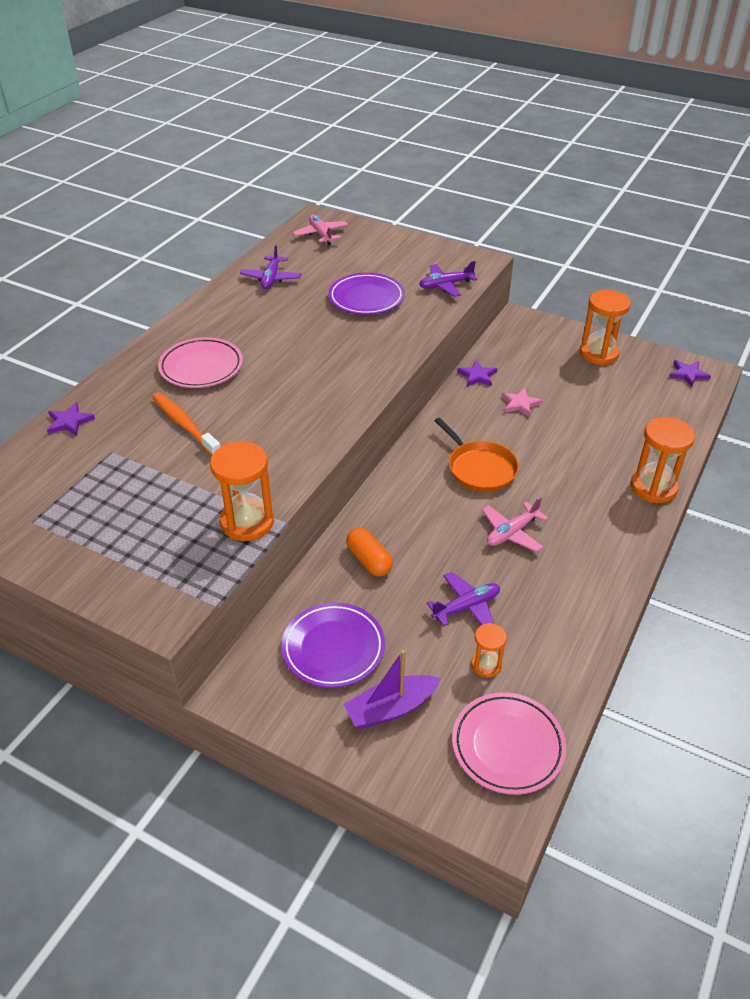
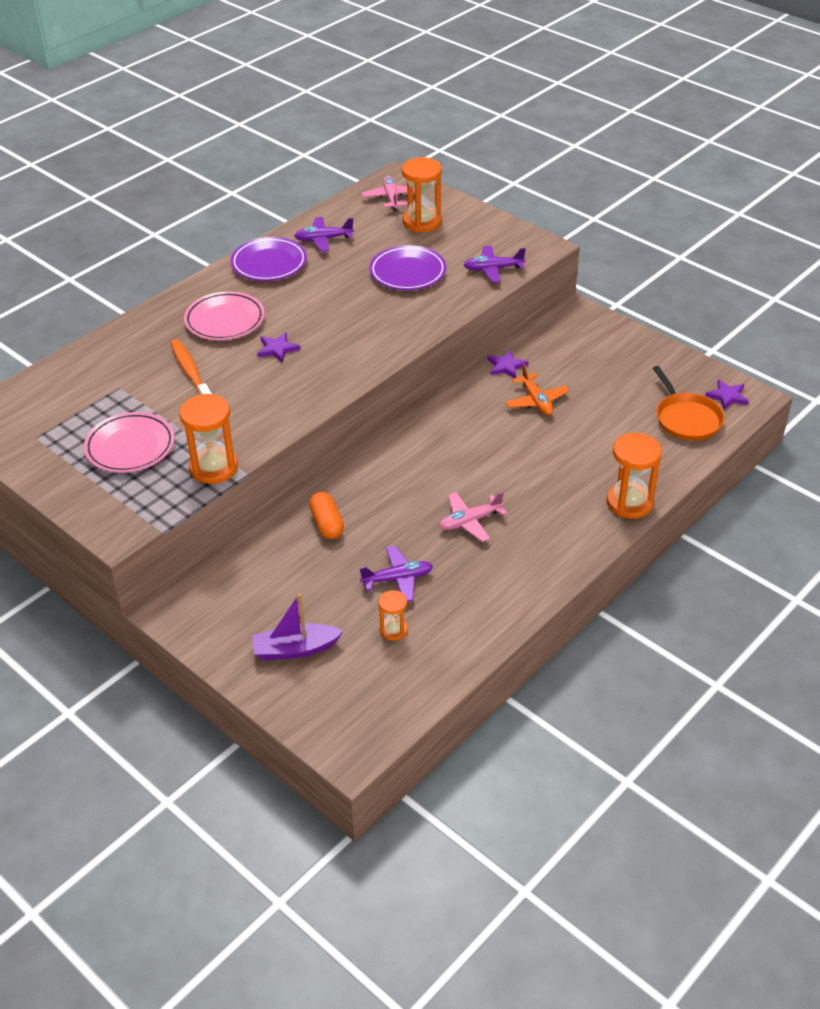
camera: 15 degrees right, 0 degrees up
purple star [47,402,95,436] -> purple star moved to [257,332,300,362]
purple plane [240,244,301,289] -> purple plane turned 60 degrees clockwise [294,217,354,252]
purple plate [281,602,385,688] -> purple plate moved to [230,237,307,281]
orange pan [434,418,519,492] -> orange pan moved to [653,366,724,441]
pink plate [452,692,566,795] -> pink plate moved to [84,412,175,473]
pink star [501,388,543,417] -> orange plane [505,364,569,415]
orange hourglass [580,290,631,365] -> orange hourglass moved to [402,157,442,233]

